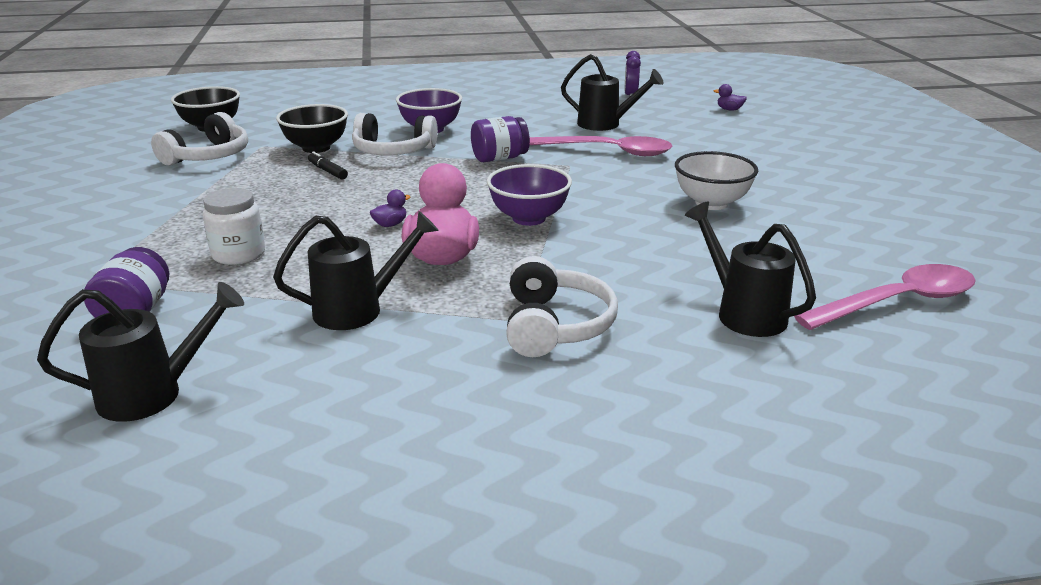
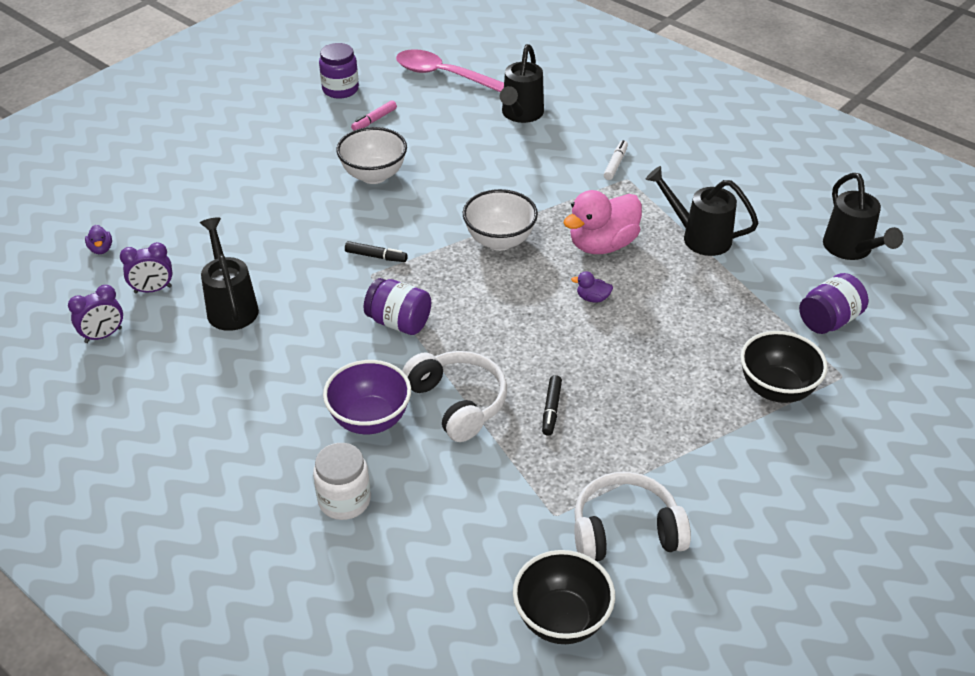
camera: 130 degrees left, 15 degrees up
black watering can [37,282,244,422] -> black watering can turned 135 degrees counterclockwise [823,173,903,260]
white jar [203,188,265,265] -> white jar moved to [313,443,371,520]
black bowl [276,104,348,153] -> black bowl moved to [740,331,828,403]
purple bowl [487,164,572,226] -> white bowl [463,189,538,251]
white headphones [506,256,618,357] -> white marker [604,140,628,180]
pink spoon [529,136,672,156] -> none
none -> purple clock [120,242,173,293]
none -> purple jar [319,43,359,99]
none -> black marker [345,241,408,262]
none -> pink marker [351,100,397,131]

